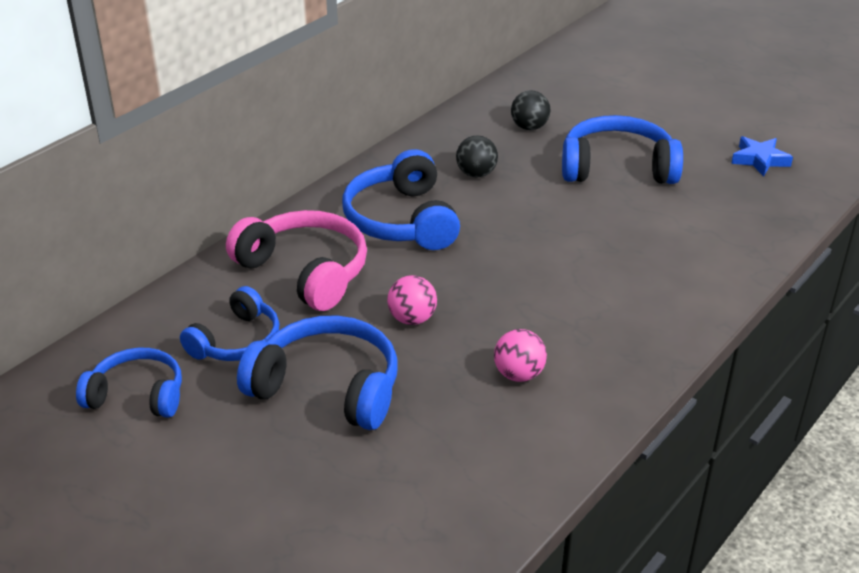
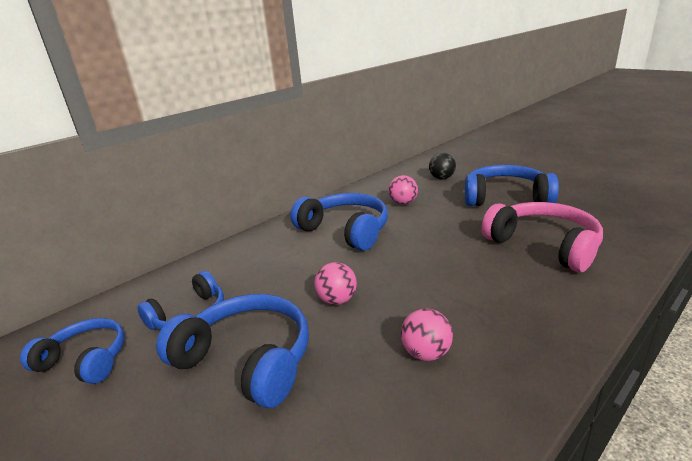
camera: 10 degrees right, 10 degrees down
pink headphones [226,210,367,311] -> pink headphones moved to [482,202,603,272]
blue headphones [342,149,460,250] -> blue headphones turned 135 degrees clockwise [290,193,388,251]
black ball [456,135,498,178] -> pink ball [388,175,418,205]
blue star [731,136,793,176] -> none

